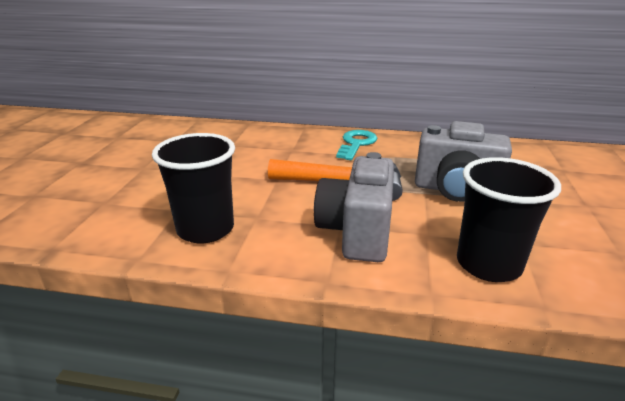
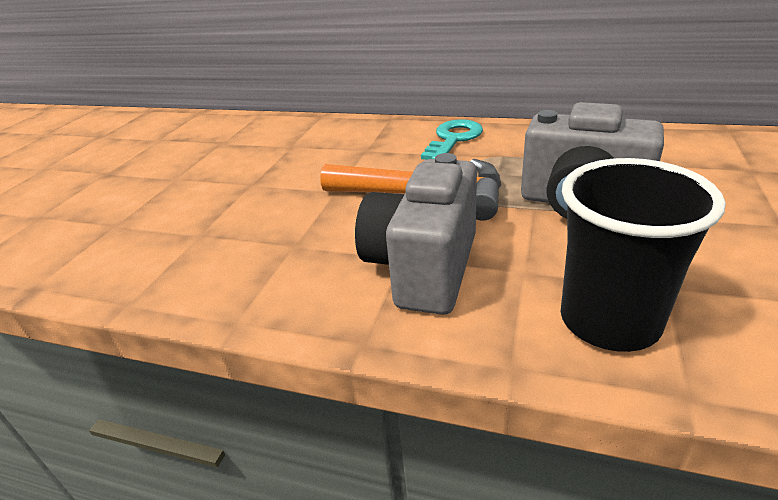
camera: 10 degrees right, 5 degrees up
black cup [152,133,235,243] -> none

